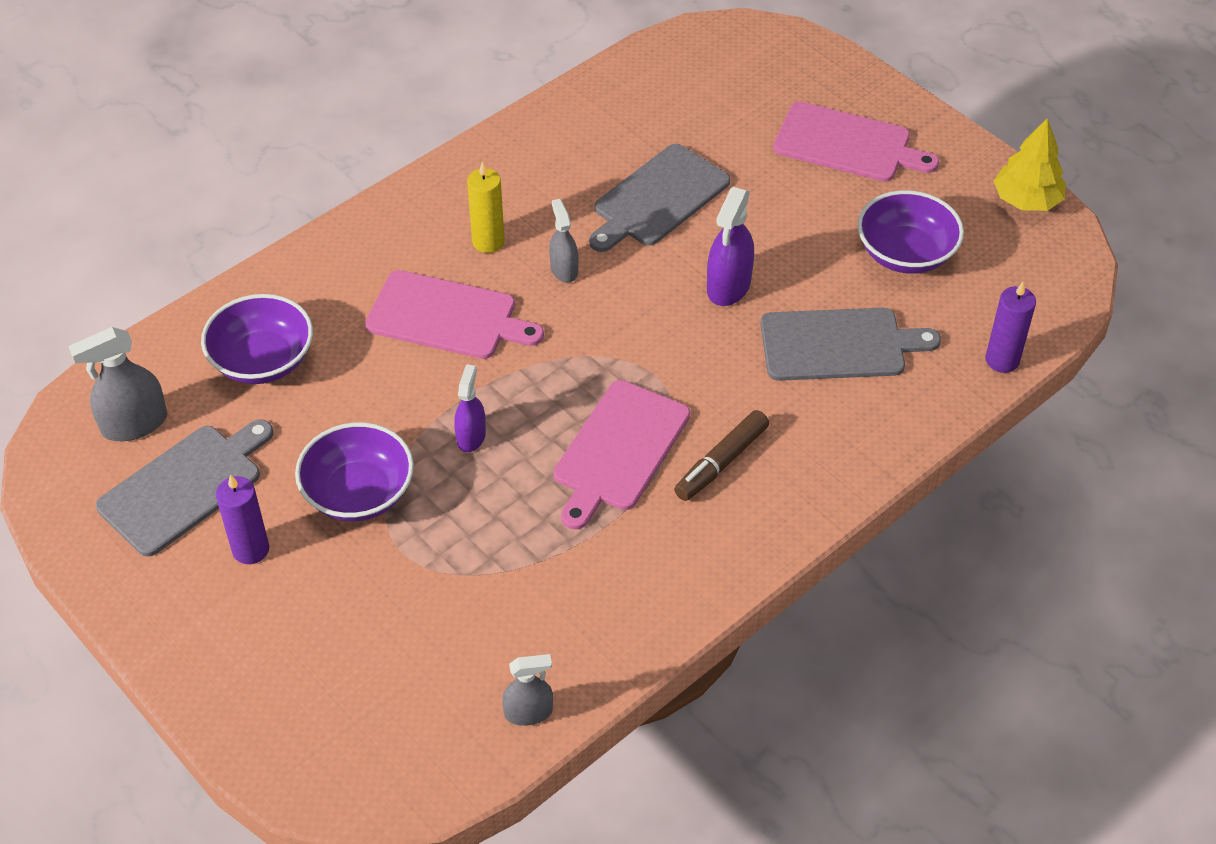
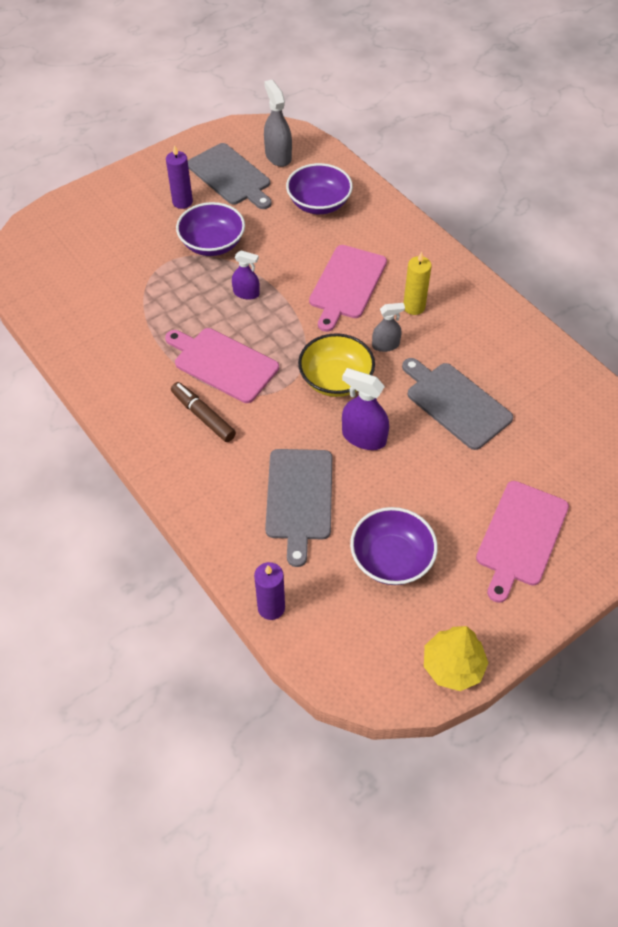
camera: 95 degrees right, 5 degrees up
grey spray bottle [502,654,553,726] -> none
none -> yellow bowl [298,333,375,397]

